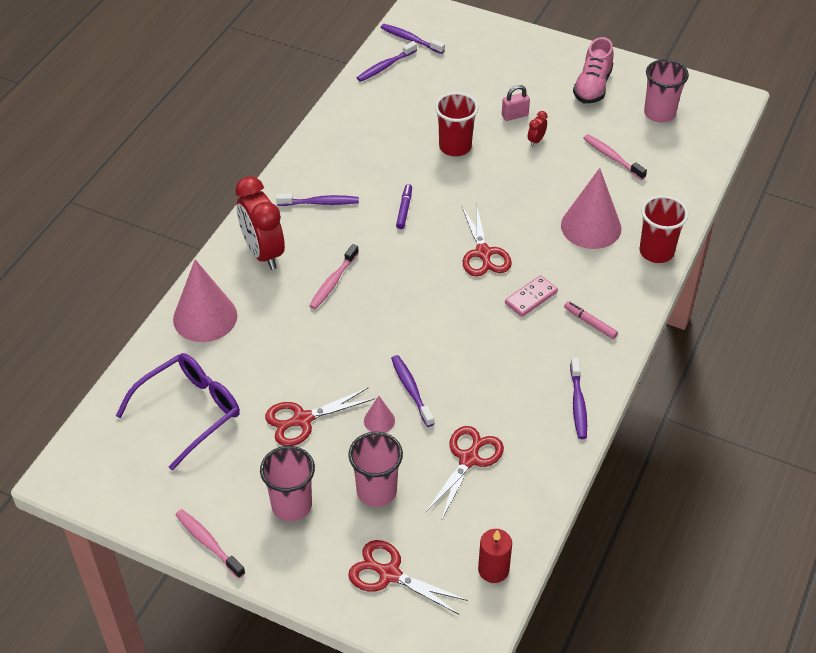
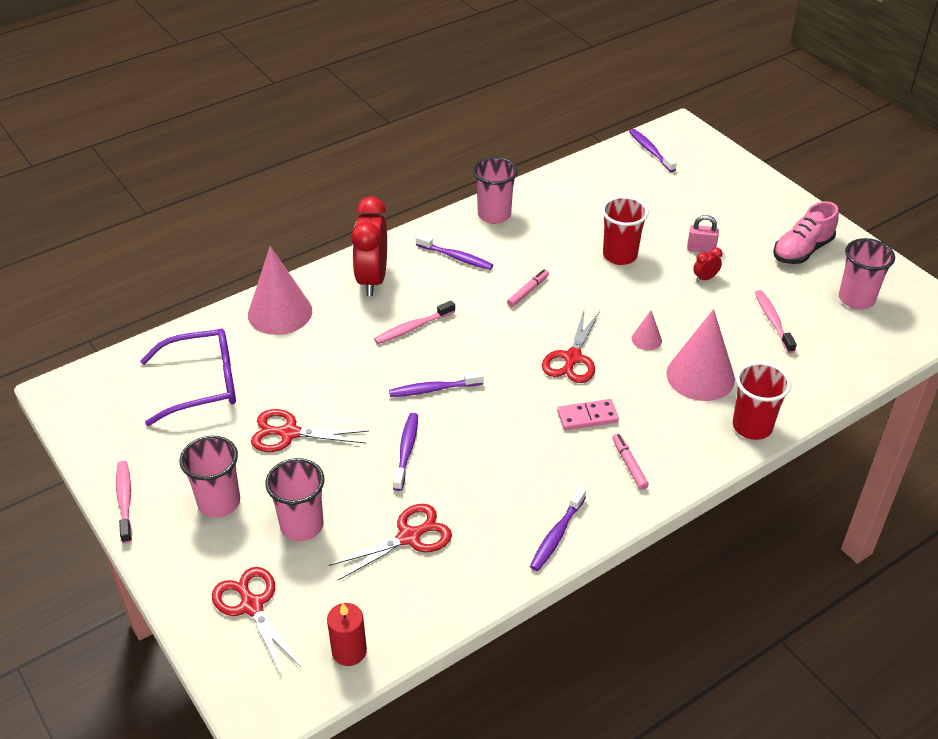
camera: 30 degrees right, 5 degrees down
purple toothbrush [357,41,417,82] -> purple toothbrush moved to [389,371,484,397]
pink cone [364,396,395,433] -> pink cone moved to [632,310,662,350]
purple marker [396,184,412,229] -> pink marker [507,269,549,307]
none -> pink cup [473,157,518,224]

